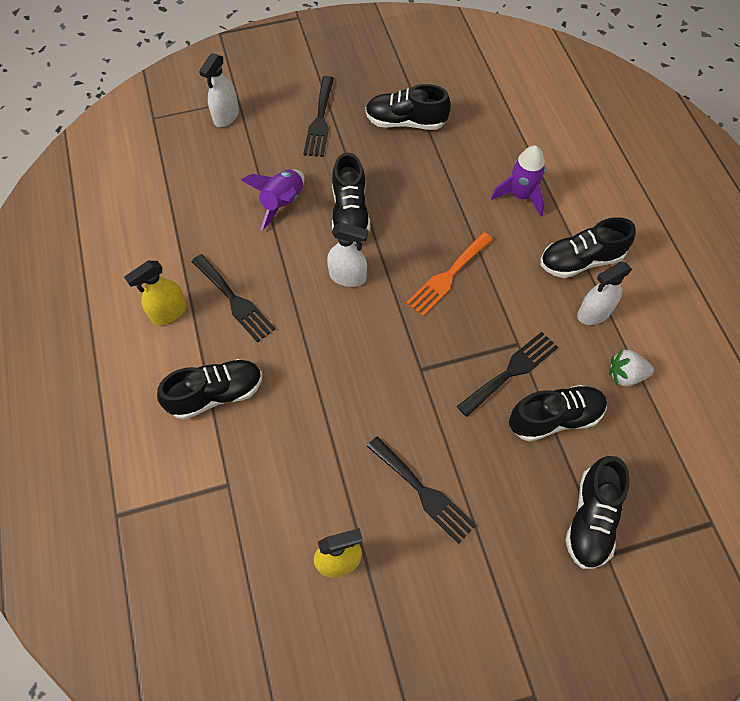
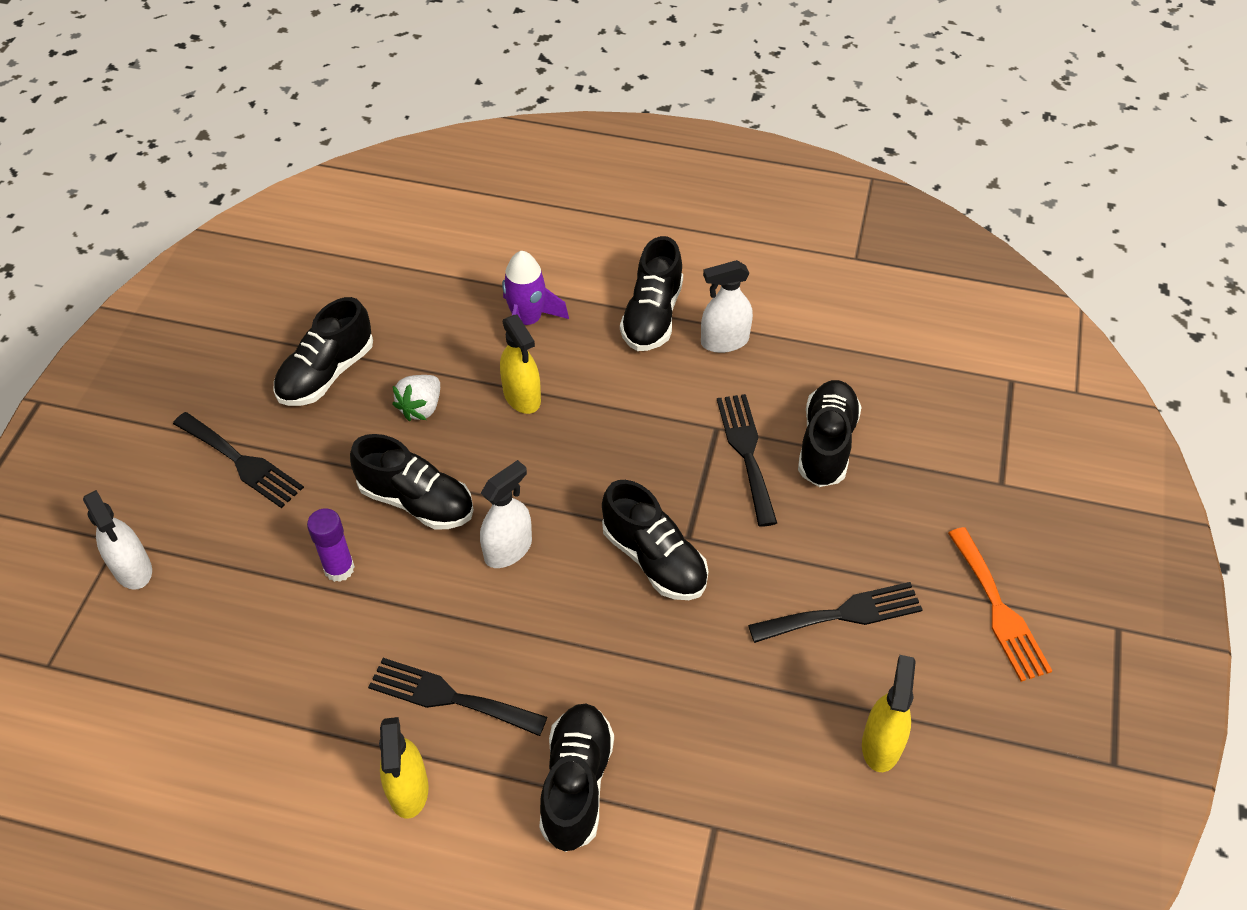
camera: 60 degrees left, 10 degrees down
black fork [191,254,275,342] -> black fork turned 150 degrees counterclockwise [368,658,547,736]
purple rocket [241,169,304,231] -> purple glue stick [307,508,355,582]
orange fork [406,232,493,316] -> orange fork moved to [948,527,1052,682]
black shoe [565,456,630,569] -> black shoe moved to [602,480,708,600]
white spray bottle [577,262,632,325] -> white spray bottle turned 75 degrees clockwise [701,260,753,353]
white strawberry [609,349,654,386] -> white strawberry moved to [393,375,440,421]
none -> yellow spray bottle [500,315,541,414]

